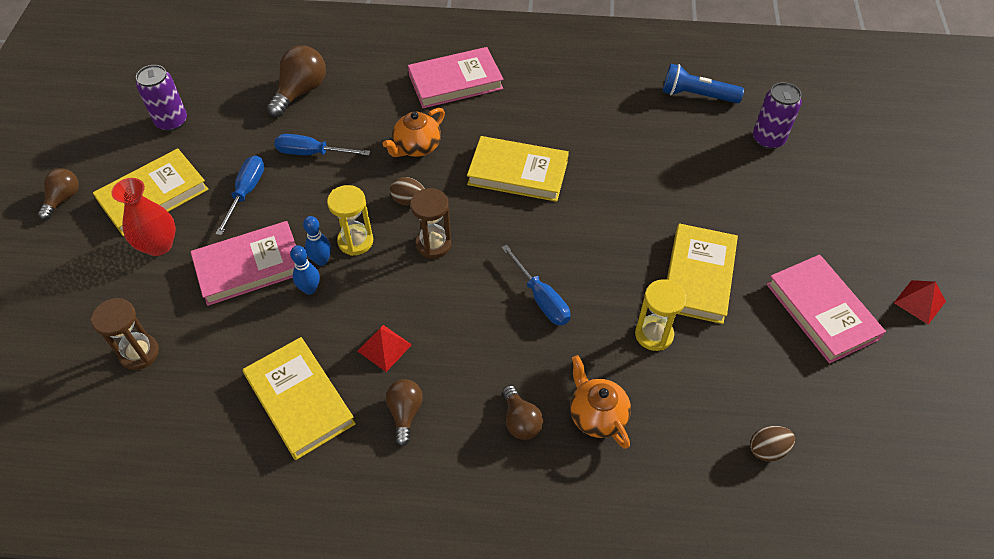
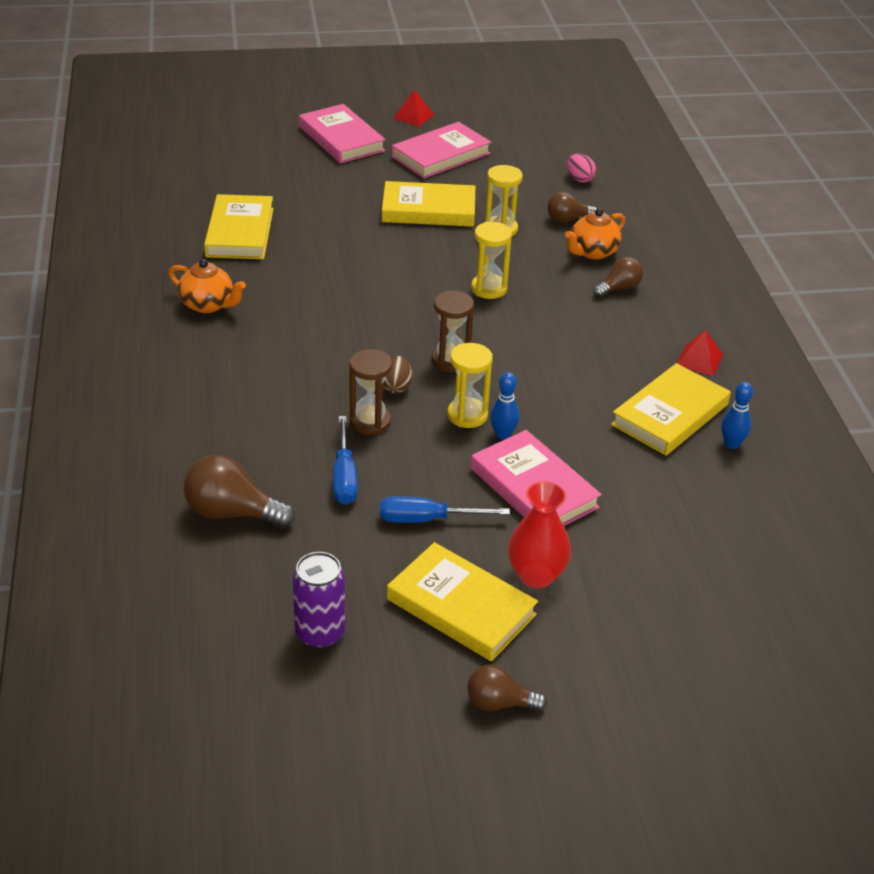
camera: 105 degrees left, 15 degrees down
brown hourglass [91,298,159,370] -> brown hourglass moved to [349,349,392,435]
blue bowling pin [290,245,320,295] -> blue bowling pin moved to [721,382,753,449]
red pyramid [357,325,412,372] -> red pyramid moved to [677,330,723,376]
orange teapot [383,108,445,157] -> orange teapot moved to [168,259,246,313]
brown light bulb [386,379,423,446] -> brown light bulb moved to [547,192,597,223]
pink book [408,47,503,108] -> pink book moved to [299,104,386,163]
yellow book [467,136,569,202] -> yellow book moved to [204,194,274,259]
blue screwdriver [501,245,570,326] -> yellow hourglass [471,221,512,299]
blue flashlight [663,64,744,103] -> none
brown egg [750,426,795,462] -> pink egg [567,154,596,183]
purple can [753,82,802,149] -> none

